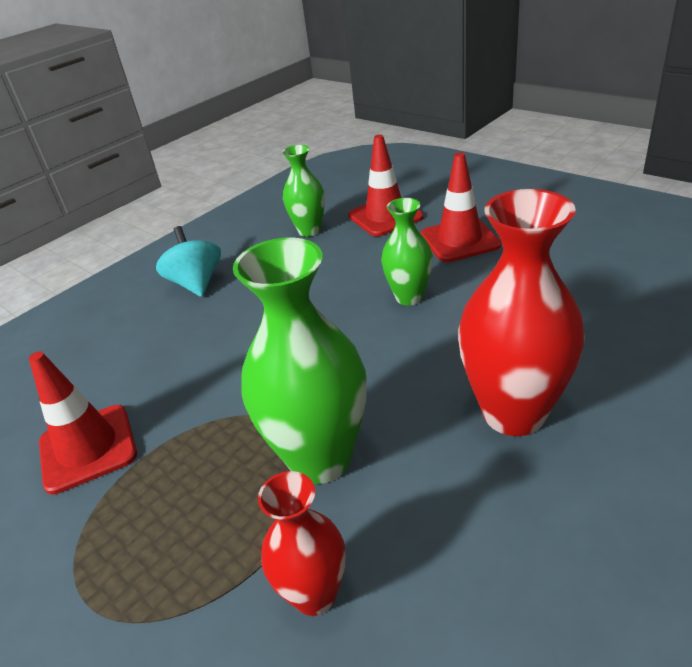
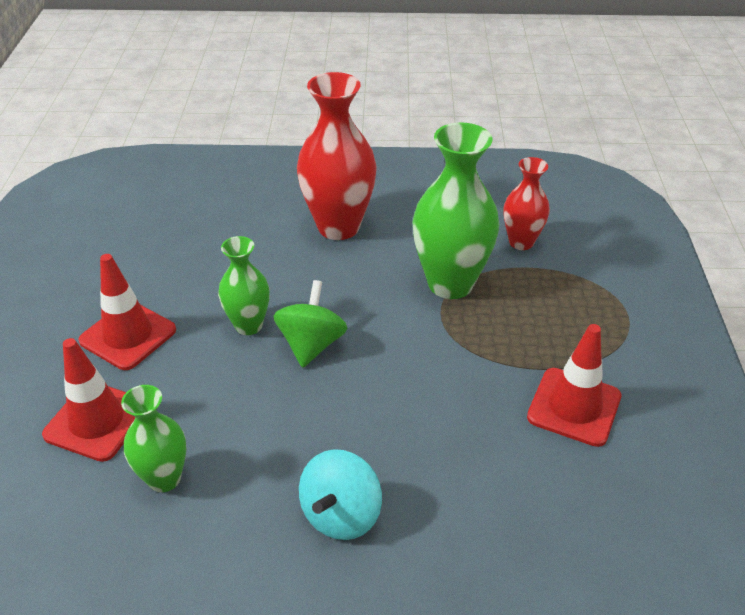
camera: 135 degrees left, 5 degrees up
none -> green spinning top [273,280,348,368]

